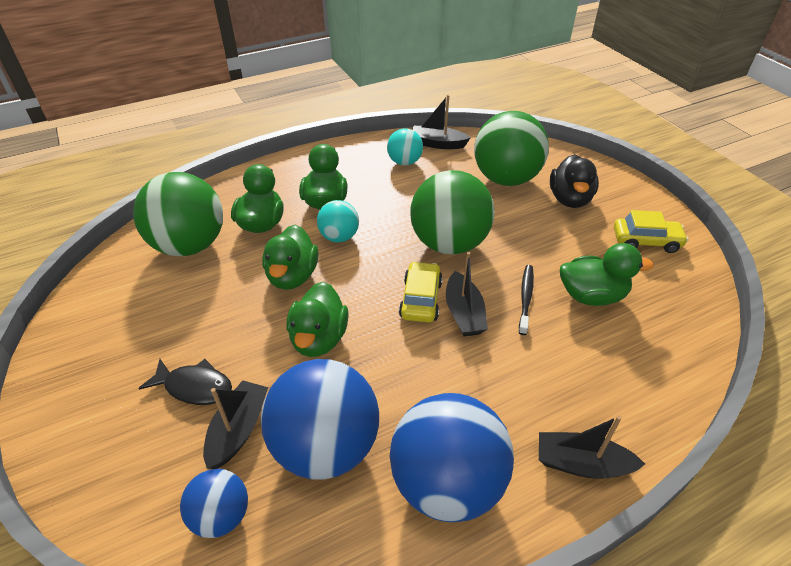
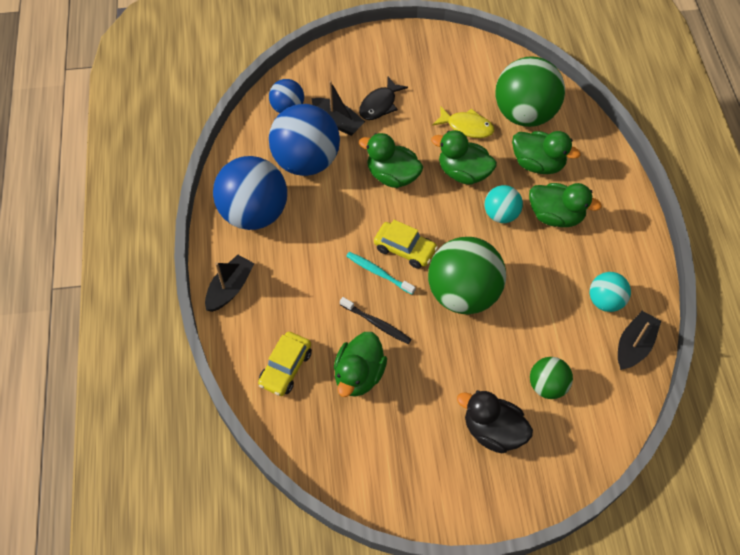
camera: 110 degrees right, 15 degrees up
black boat [446,252,488,336] -> turquoise toothbrush [346,252,416,295]
green ball [474,111,549,186] -> green ball [530,357,573,399], size x0.52
yellow car [614,210,688,253] -> yellow car moved to [258,332,312,396]
none -> yellow fish [432,106,494,138]

